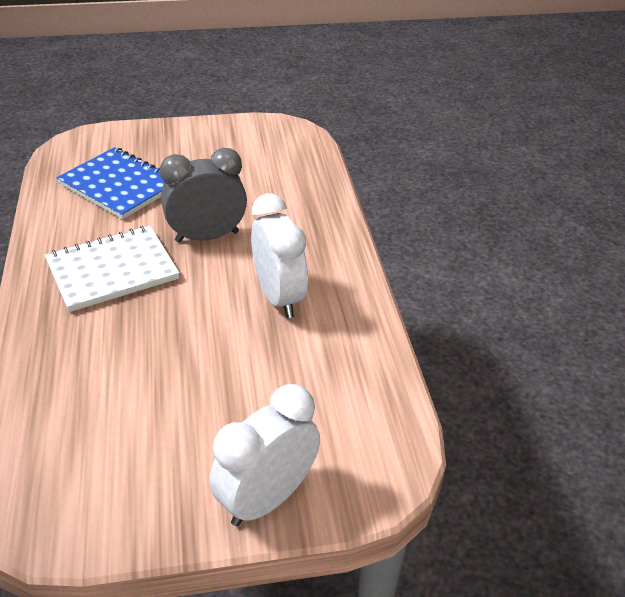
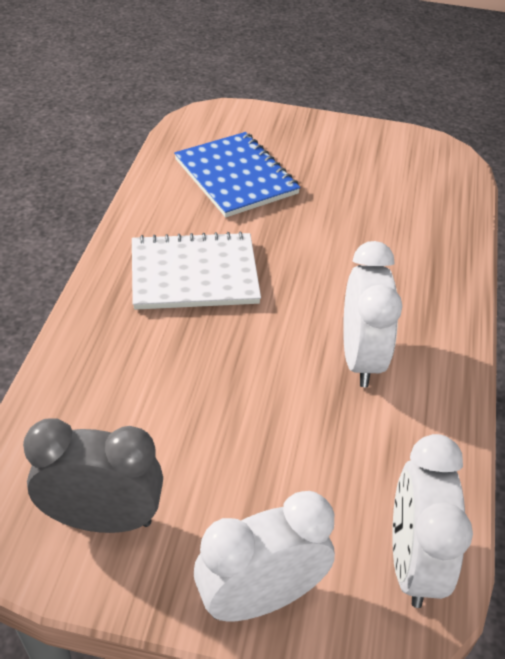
camera: 20 degrees right, 5 degrees up
grey clock [160,148,247,243] -> grey clock moved to [23,419,163,533]
none -> white clock [392,434,473,608]

